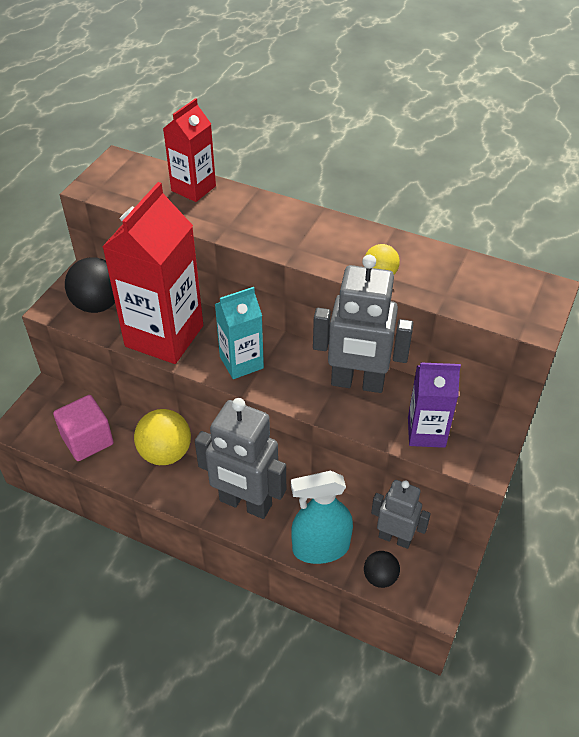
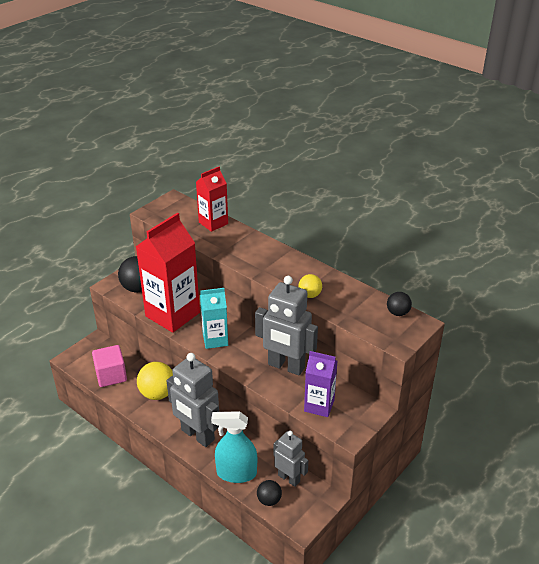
camera: 15 degrees right, 10 degrees down
none -> black ball [387,292,412,316]

